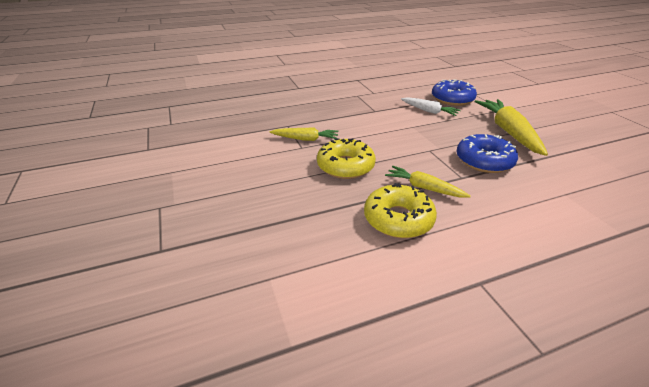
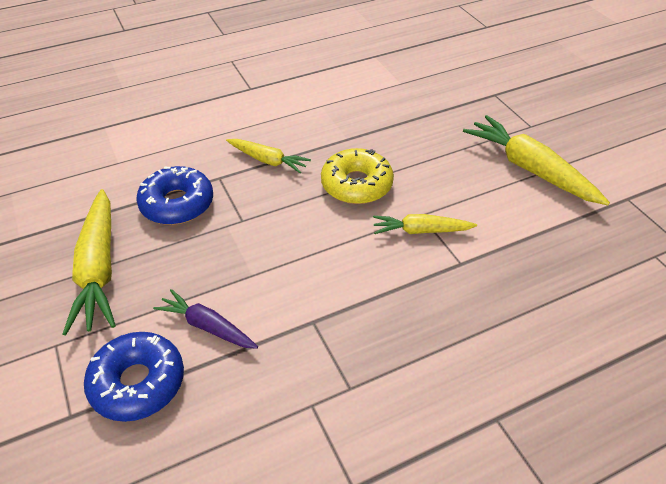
camera: 175 degrees right, 10 degrees up
yellow donut [364,183,437,238] -> none
white carrot [401,97,461,116] -> purple carrot [153,289,258,349]
none -> yellow carrot [463,115,610,205]

